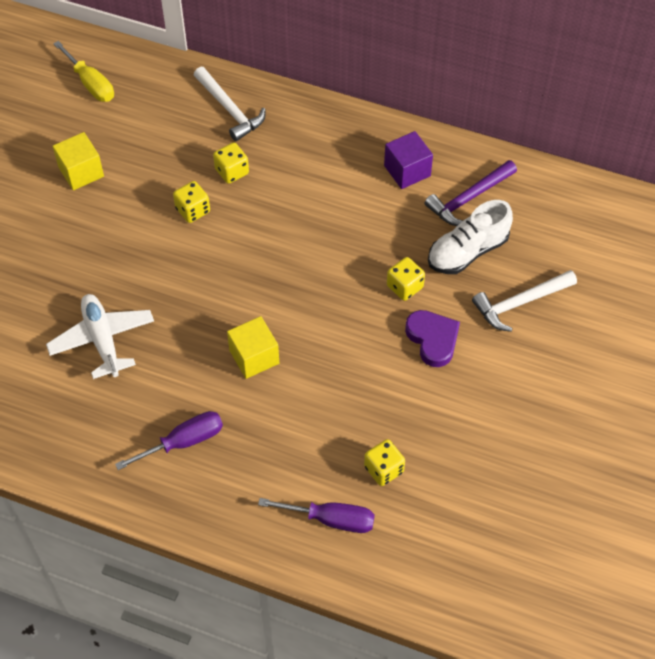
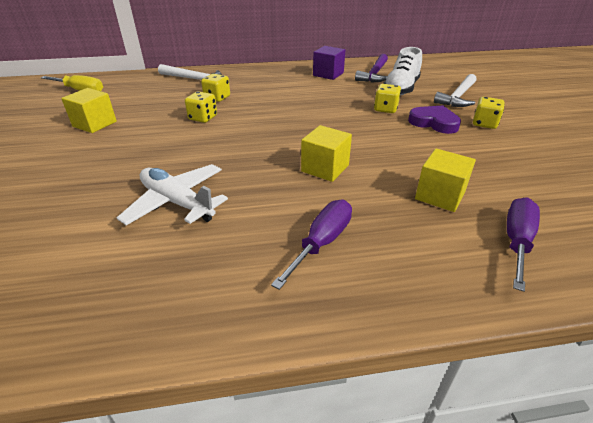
camera: 30 degrees left, 20 degrees down
purple screwdriver [258,498,375,533] -> purple screwdriver turned 45 degrees counterclockwise [507,197,540,292]
yellow dice [364,439,405,486] -> yellow dice moved to [473,97,505,129]
none -> yellow cube [415,148,476,212]

